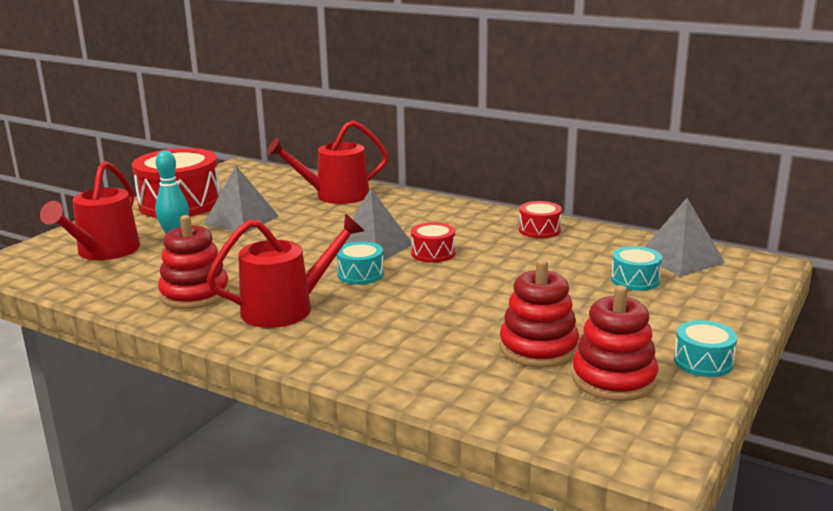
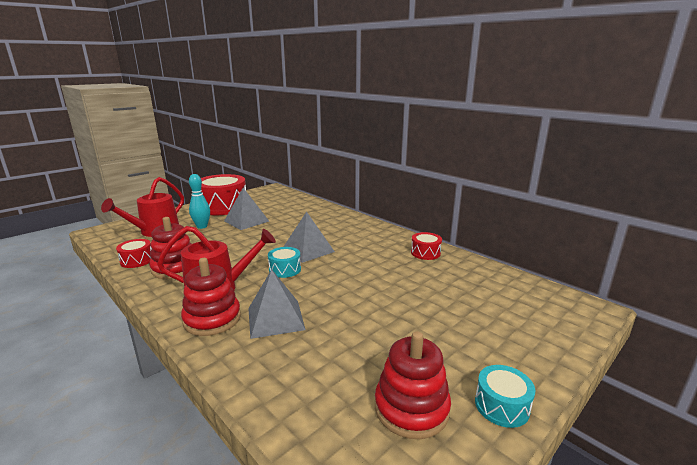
camera: 15 degrees right, 0 degrees up
red watering can [267,120,388,204] -> none
red drum [411,222,455,263] -> red drum moved to [116,239,152,268]
red stacking toy [499,259,579,368] -> red stacking toy moved to [181,258,241,336]
turquoise drum [611,246,662,291] -> none
grey pyramid [645,198,725,276] -> grey pyramid moved to [248,269,305,339]

